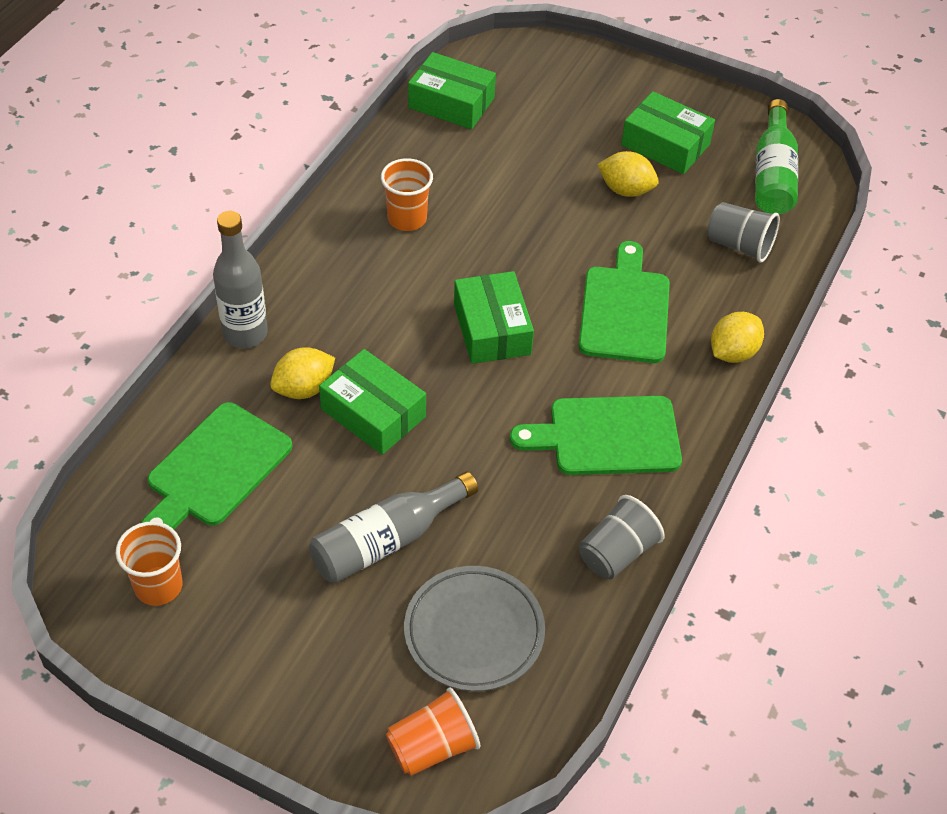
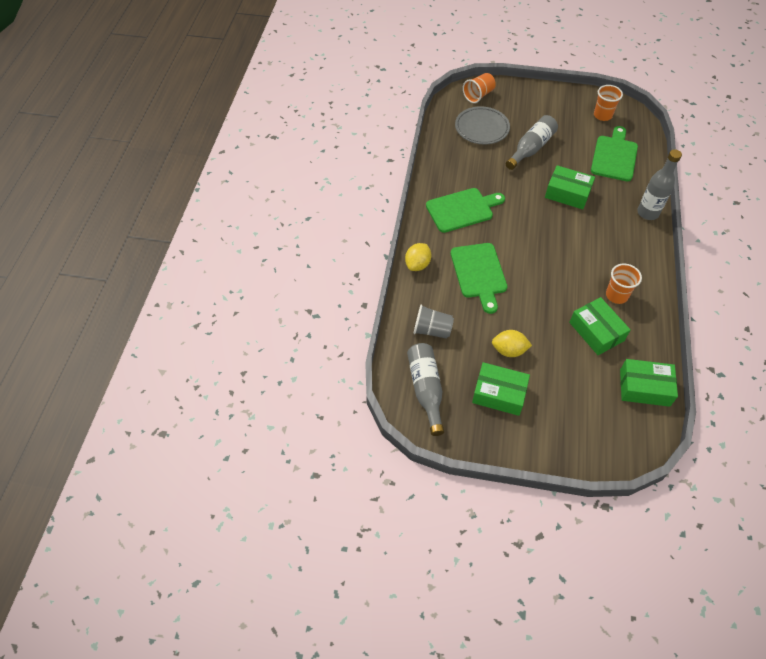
camera: 165 degrees right, 5 degrees up
yellow lemon [270,347,335,399] -> none
green box [454,271,534,364] -> green box moved to [569,297,631,355]
grey cup [579,495,665,579] -> none
green bottle [755,99,798,214] -> grey bottle [407,343,444,436]

